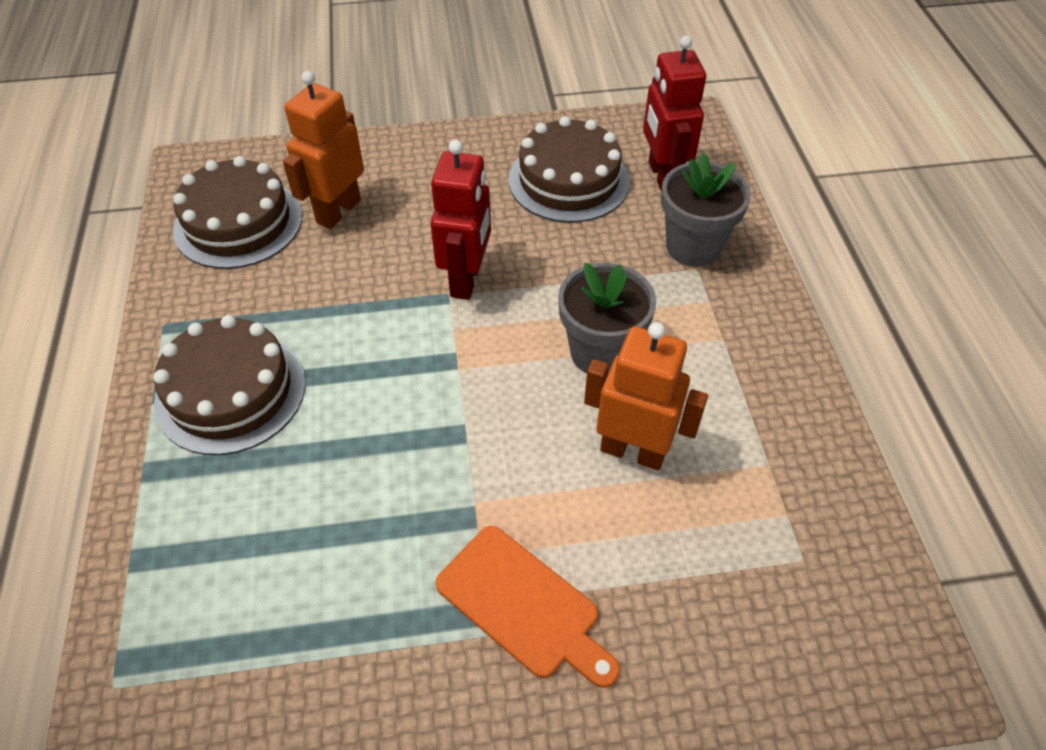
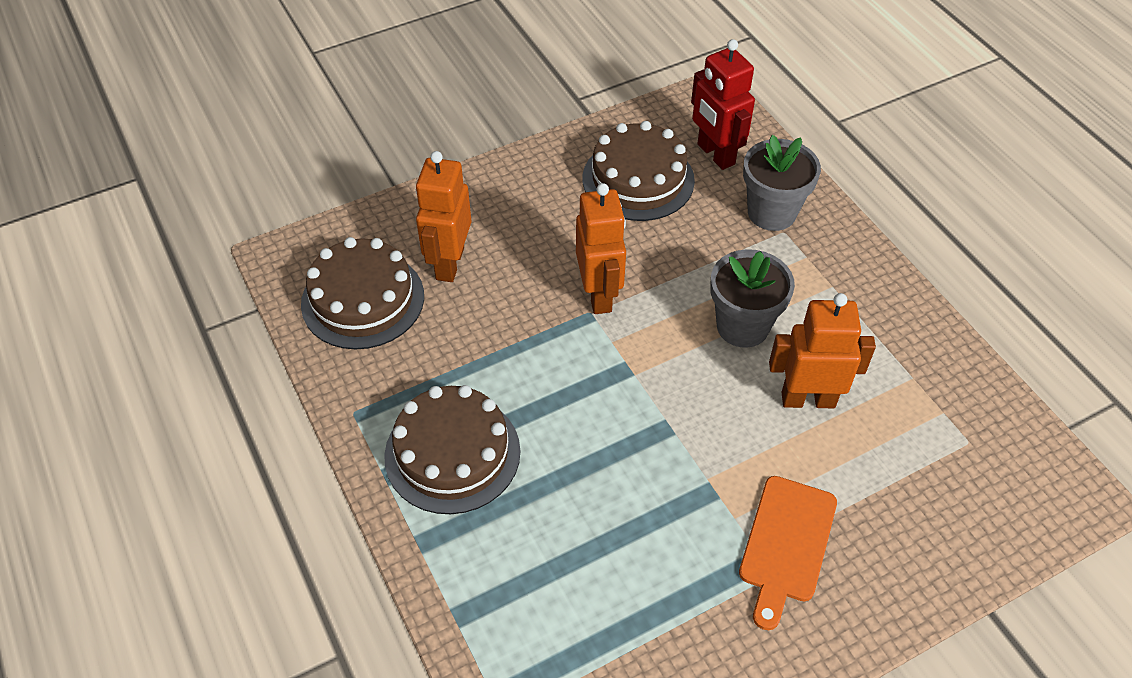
camera: 20 degrees left, 0 degrees up
red robot [430,140,491,300] -> orange robot [576,183,626,314]
orange cutting board [435,526,620,688] -> orange cutting board turned 90 degrees clockwise [739,476,837,630]

